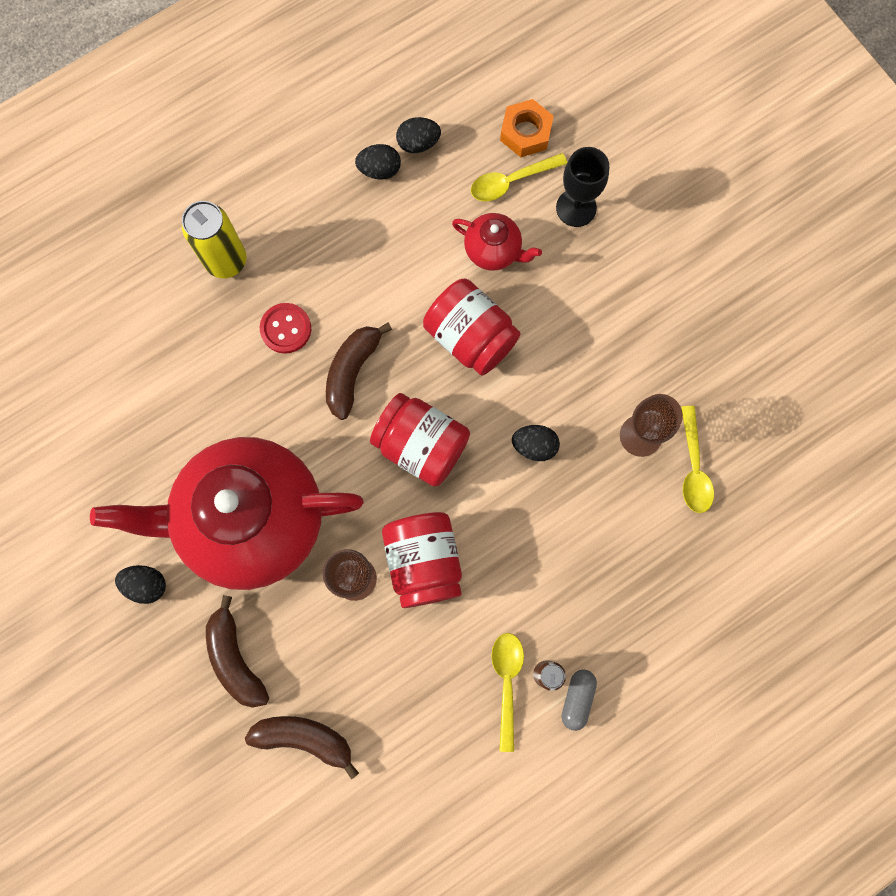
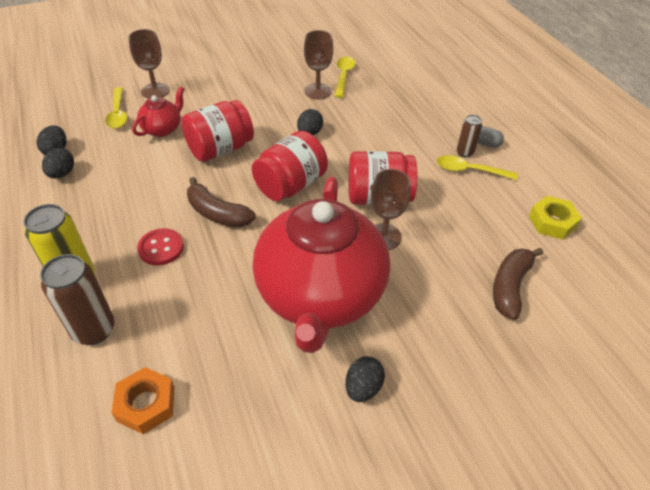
camera: 80 degrees left, 30 degrees down
brown banana [206,595,269,708] -> none
orange nut [500,99,554,157] -> orange nut moved to [111,367,175,434]
black goblet [556,147,609,227] -> brown goblet [128,29,170,99]
yellow spoon [681,406,714,513] -> yellow spoon turned 90 degrees counterclockwise [335,57,355,98]
none -> brown can [40,254,114,345]
none -> yellow nut [529,196,582,240]

